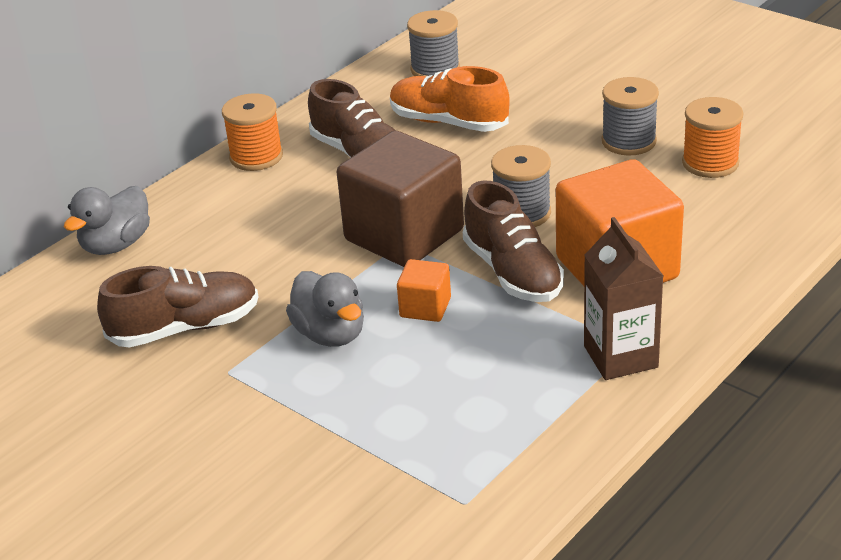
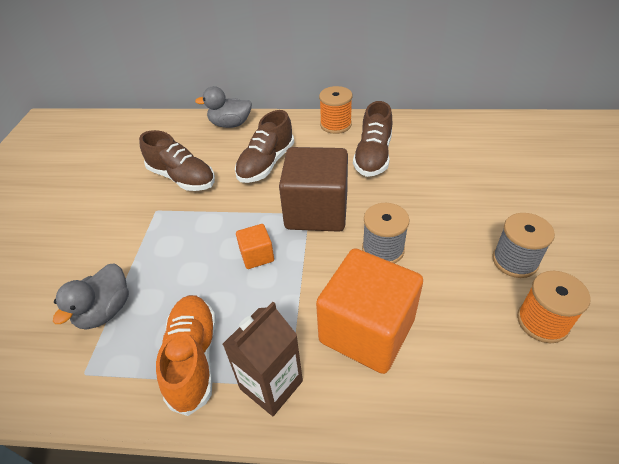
camera: 55 degrees right, 10 degrees up
grey duck [286,271,364,347] -> grey duck moved to [53,263,129,329]
orange shoe [390,66,510,132] -> orange shoe moved to [156,295,216,416]
grey spool [407,10,460,76] -> none
brown shoe [463,180,564,302] -> brown shoe moved to [235,110,294,183]

